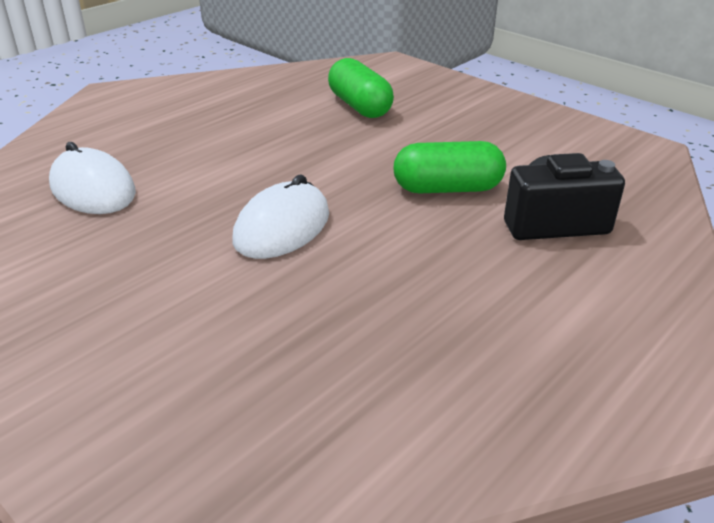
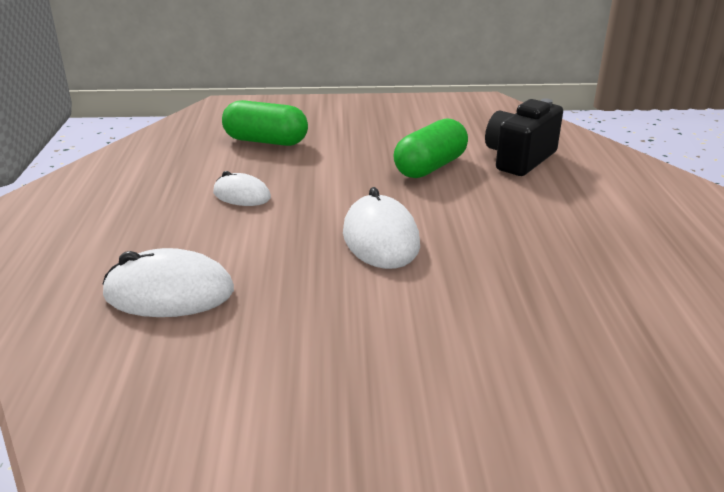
camera: 45 degrees left, 5 degrees down
none -> white mouse [213,171,271,206]

